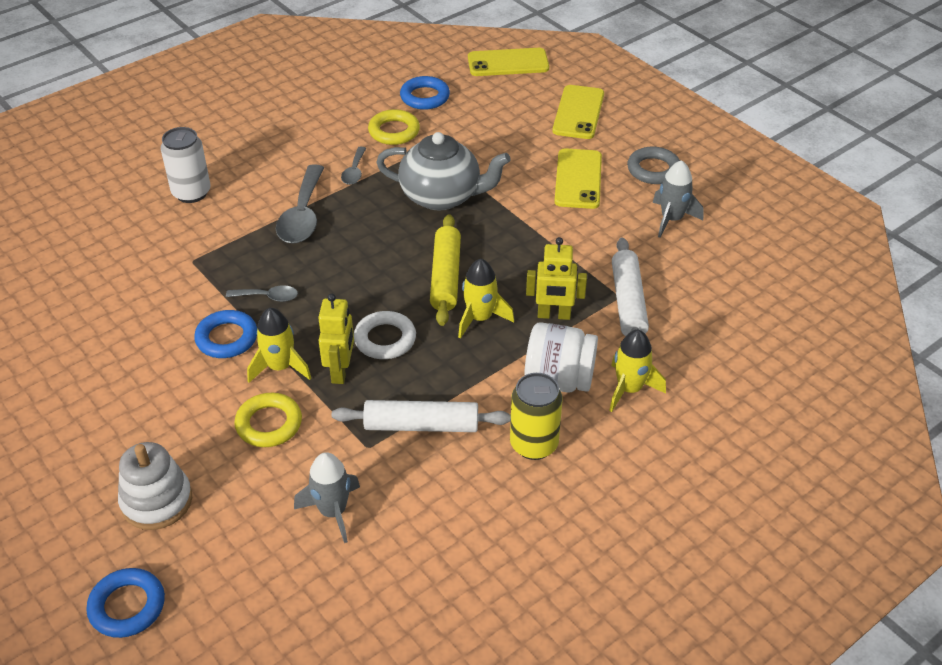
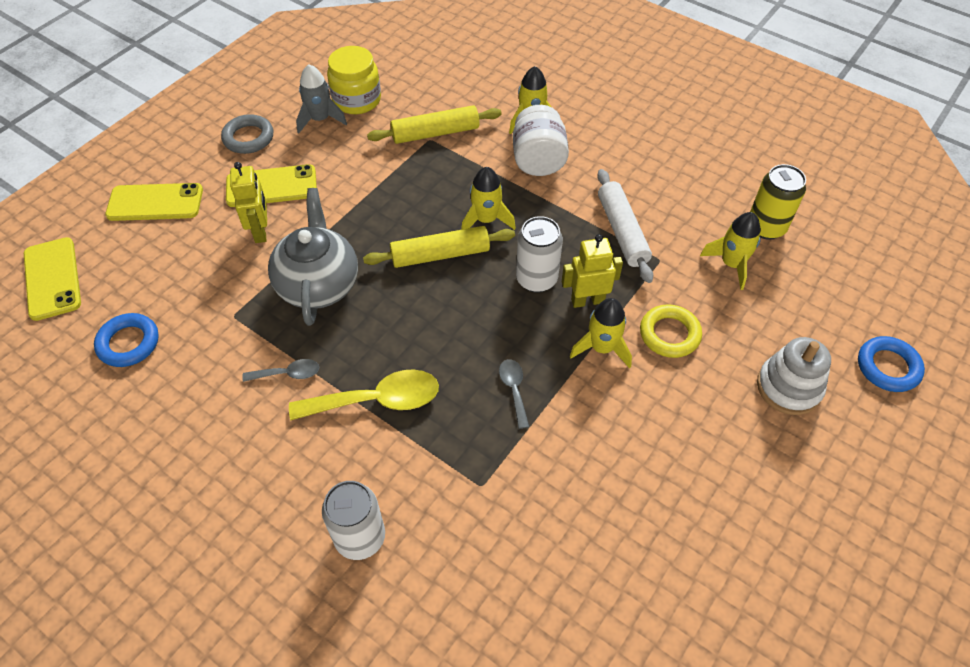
camera: 105 degrees left, 10 degrees up
blue ring [194,310,257,358] -> none
grey spoon [276,164,324,244] -> yellow spoon [289,369,439,421]
grey rocket [294,452,360,543] -> yellow rocket [700,212,761,290]
white ring [354,311,416,359] -> white can [516,216,563,293]
yellow ring [368,109,420,145] -> none
yellow can [510,373,563,460] -> yellow can moved to [750,164,806,240]
yellow robot [526,237,587,320] -> yellow robot moved to [230,162,267,243]
white rolling pin [612,238,649,336] -> yellow rolling pin [367,105,502,144]
none -> yellow jar [327,46,381,114]

